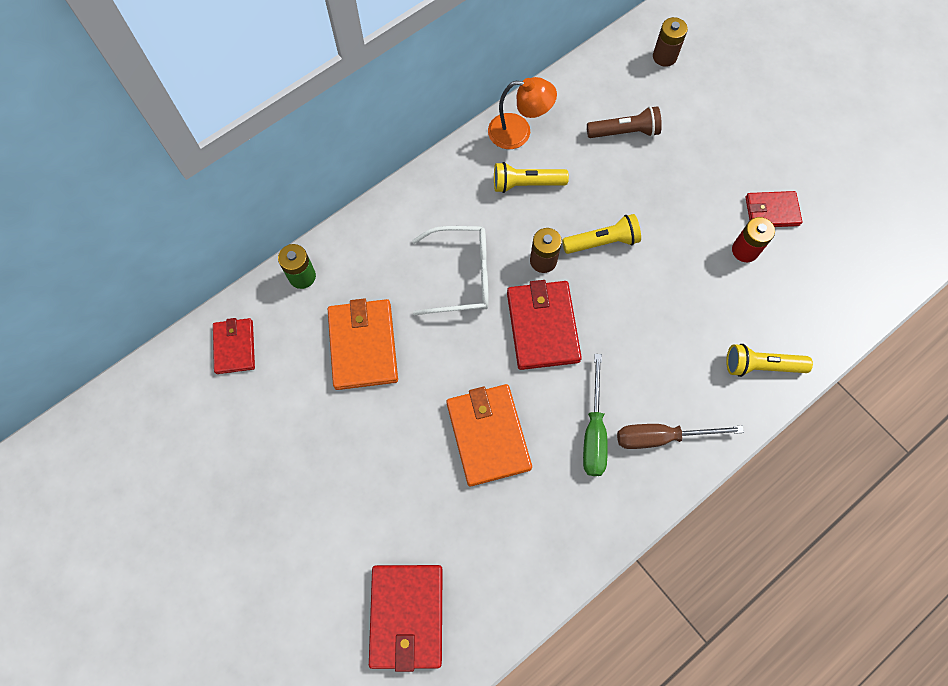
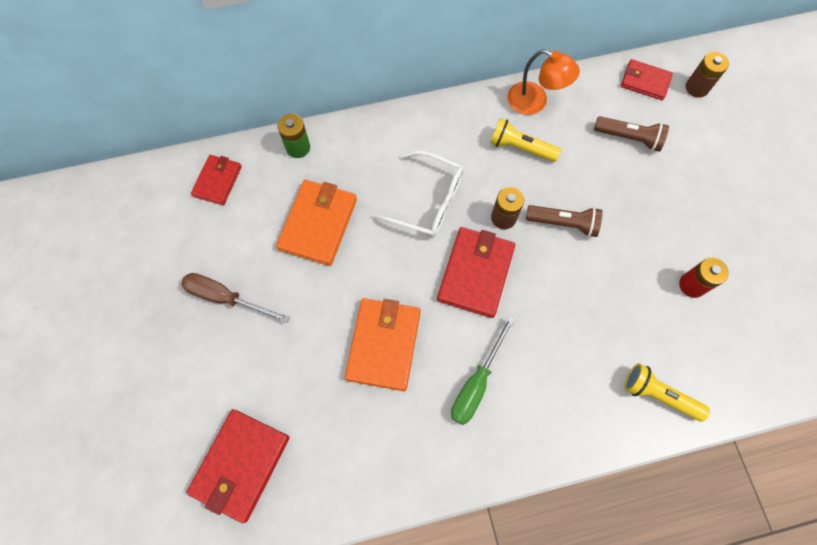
camera: 25 degrees right, 0 degrees up
yellow flashlight [562,214,641,254] -> brown flashlight [526,205,603,237]
brown screwdriver [617,424,744,449] -> brown screwdriver moved to [181,273,290,323]
red wallet [745,191,802,227] -> red wallet moved to [621,59,673,100]

